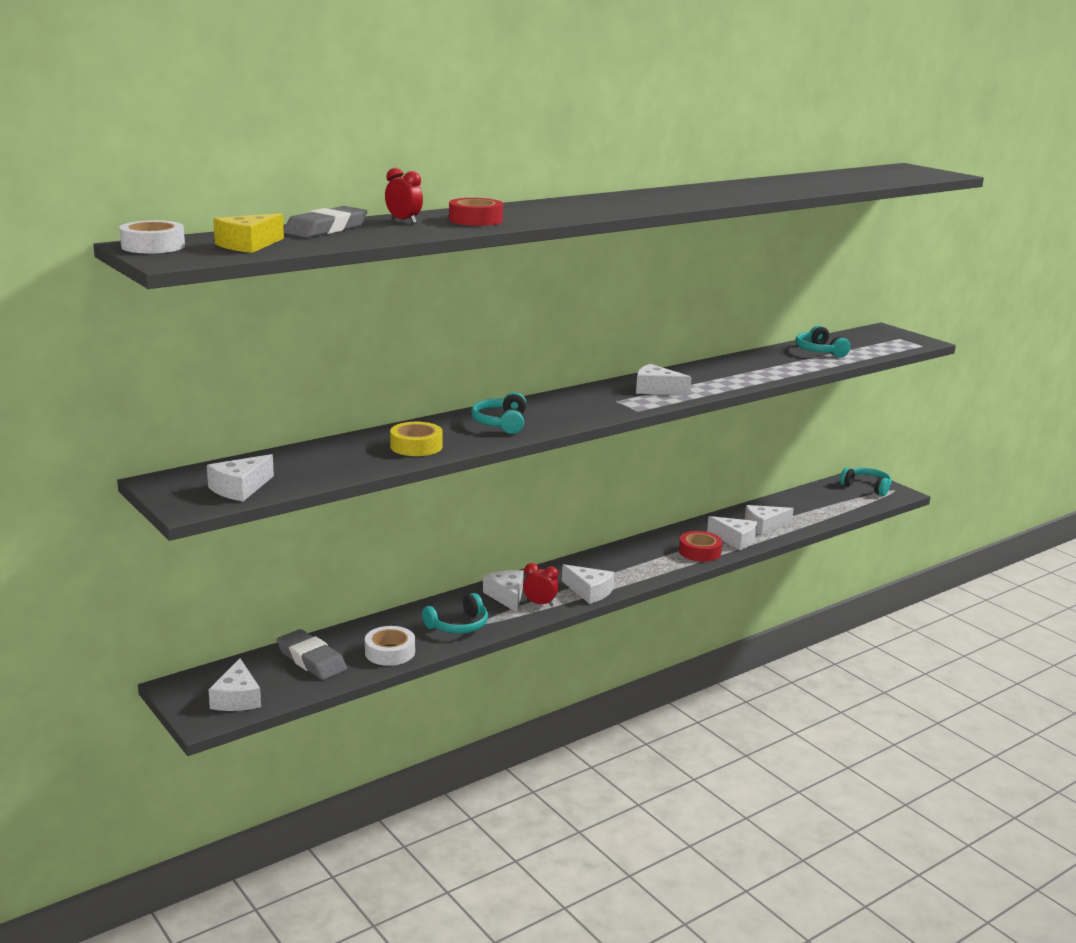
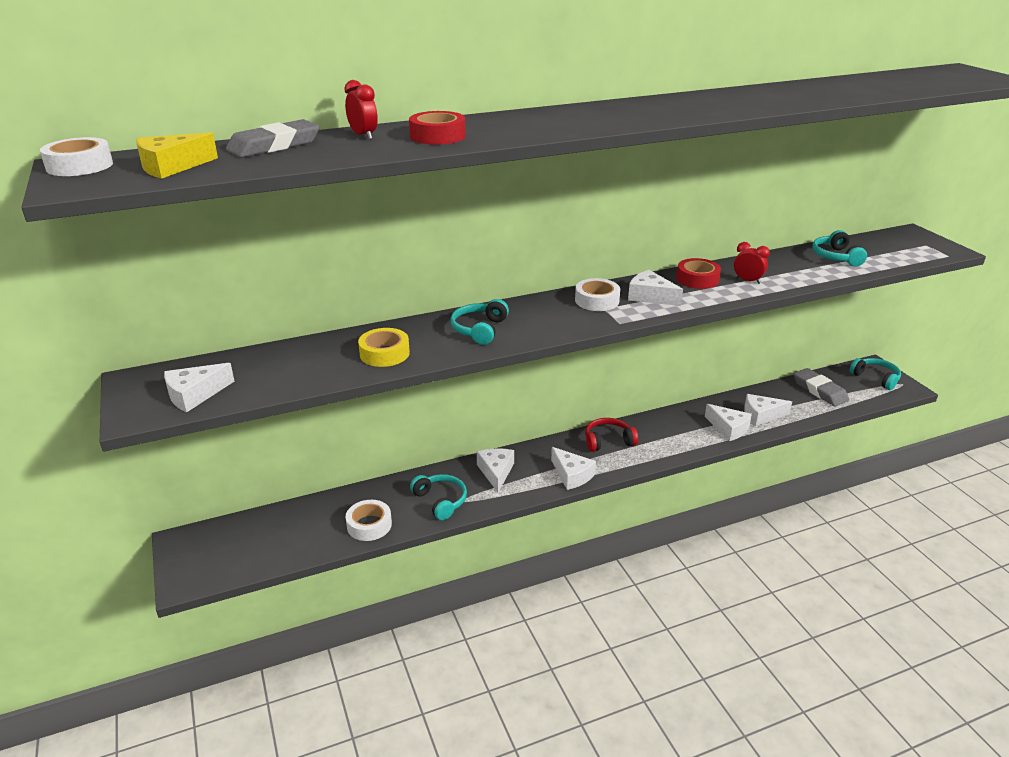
camera: 15 degrees right, 10 degrees up
white cheese [209,658,261,711] -> none
grey eraser [277,629,347,680] -> grey eraser moved to [794,368,849,406]
turquoise headphones [422,593,488,634] -> turquoise headphones turned 105 degrees counterclockwise [410,474,467,520]
red clock [523,563,559,607] -> red clock moved to [734,242,770,284]
red tape [679,531,722,562] -> red tape moved to [676,258,721,289]
none -> white tape [575,278,620,311]
none -> red headphones [585,418,638,452]

